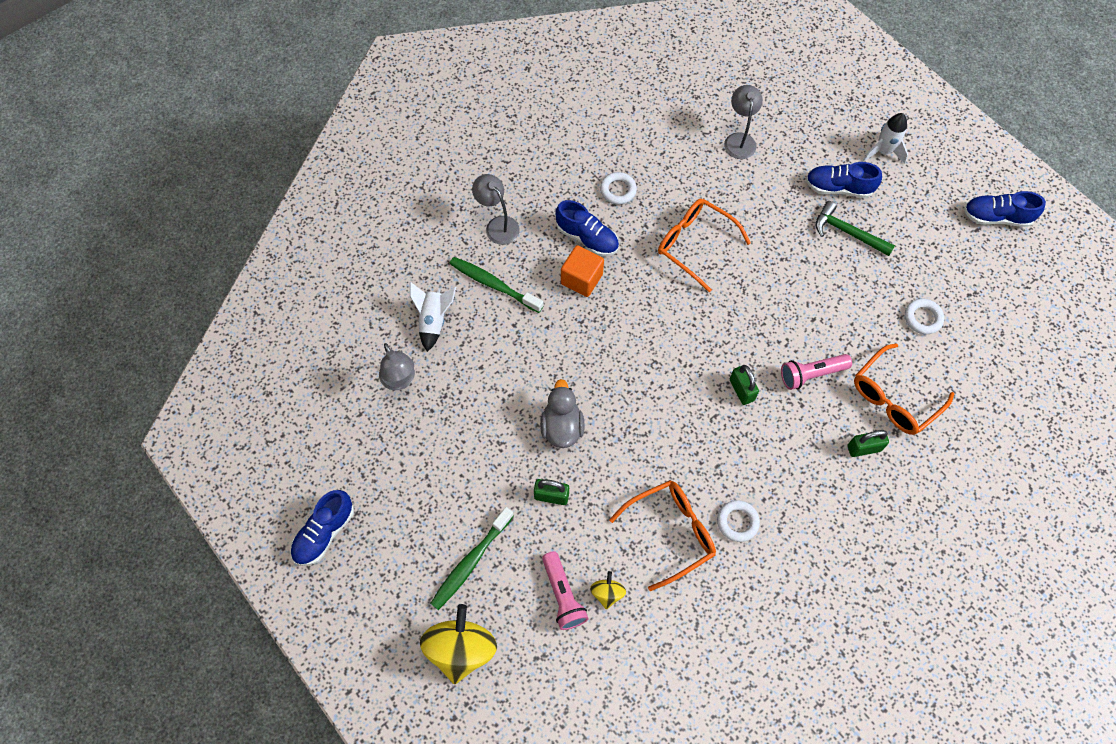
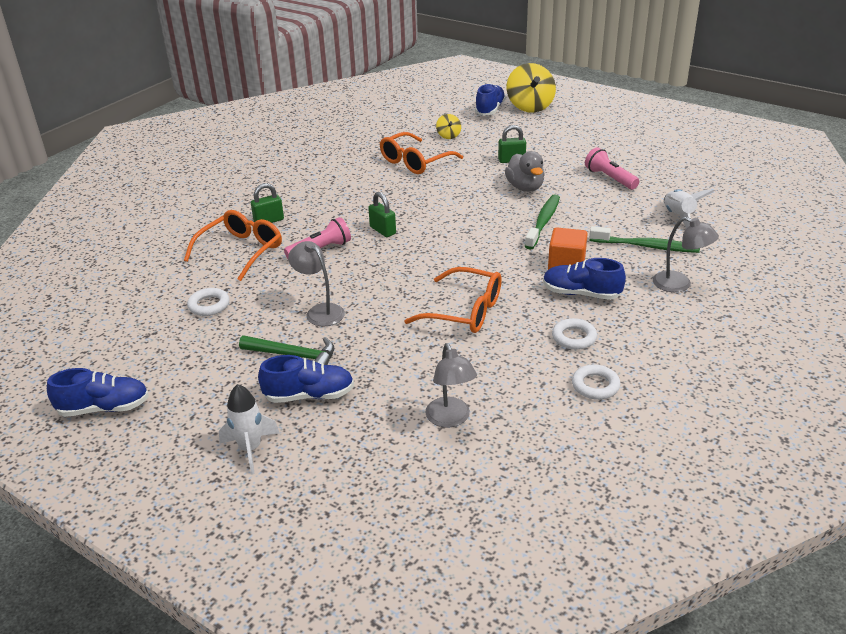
camera: 165 degrees right, 30 degrees down
blue shoe [290,490,354,566] -> blue shoe moved to [475,83,506,115]
grey lamp [379,343,415,390] -> grey lamp moved to [288,241,345,326]
green toothbrush [430,507,514,610] -> green toothbrush moved to [525,194,560,250]
pink flashlight [542,551,589,630] -> pink flashlight moved to [585,147,639,189]
white ring [717,500,760,542] -> white ring moved to [572,364,621,400]

